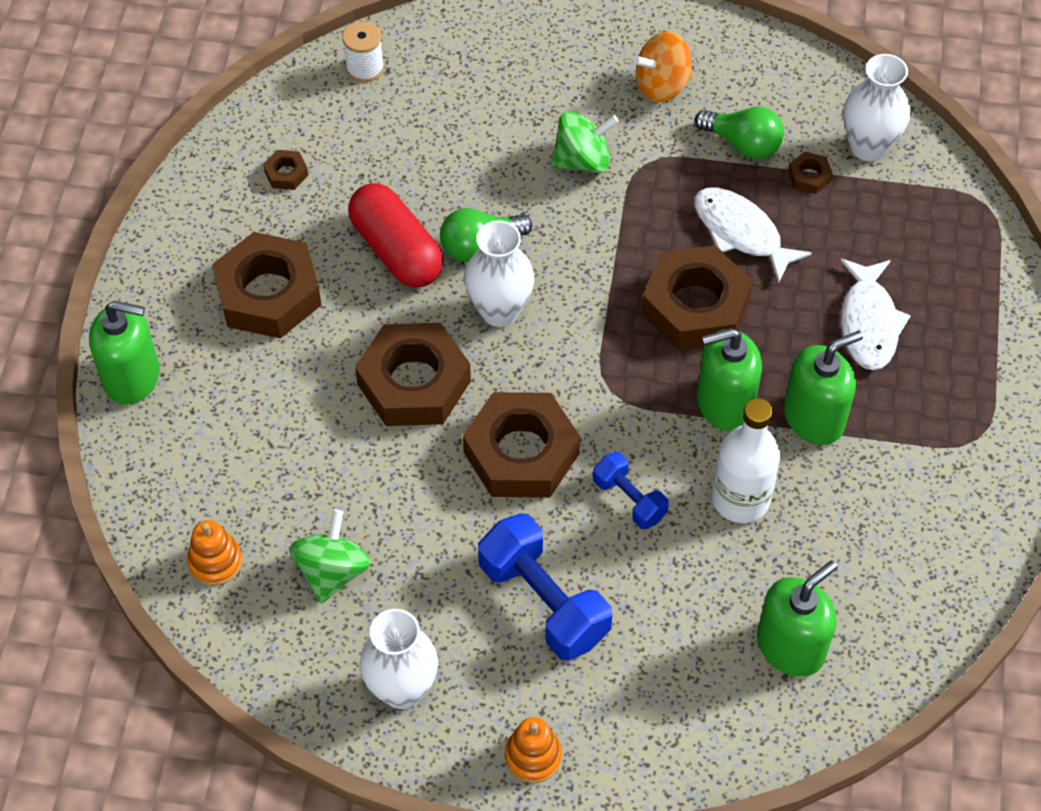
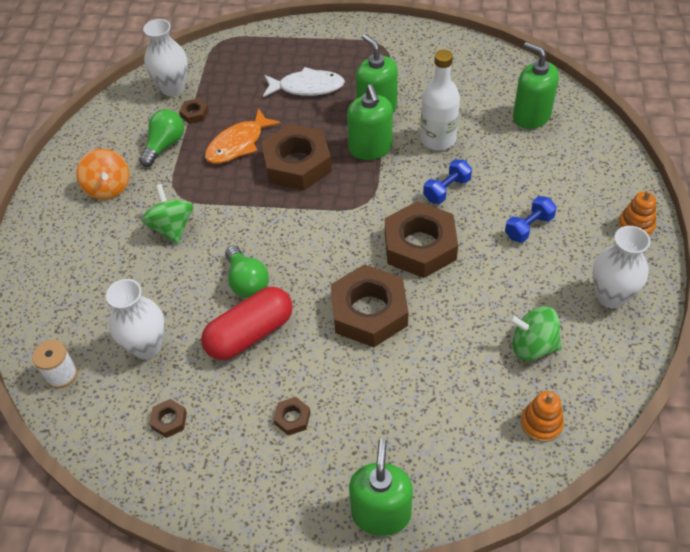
camera: 90 degrees left, 5 degrees down
brown nut [212,232,321,339] -> brown nut [273,397,311,436], size x0.42
white vase [464,220,534,327] -> white vase moved to [106,279,165,359]
blue dumbbell [478,513,612,661] -> blue dumbbell [505,196,557,243], size x0.56
white fish [694,188,812,283] -> orange fish [205,108,281,164]

